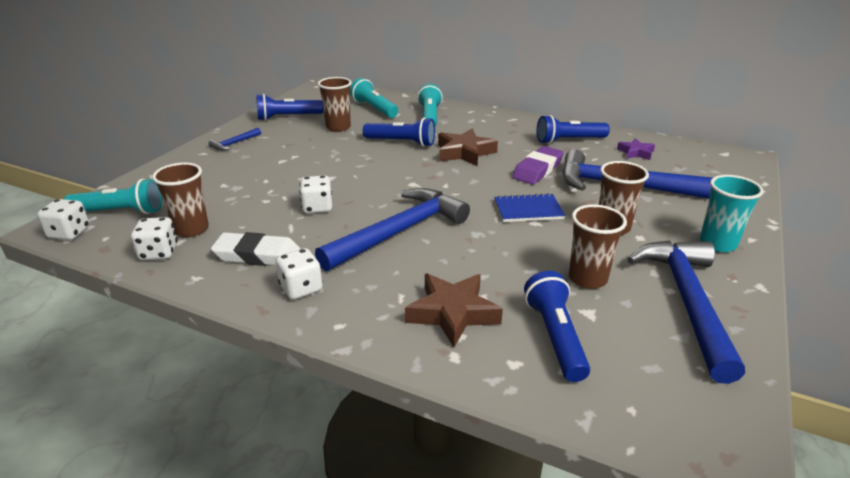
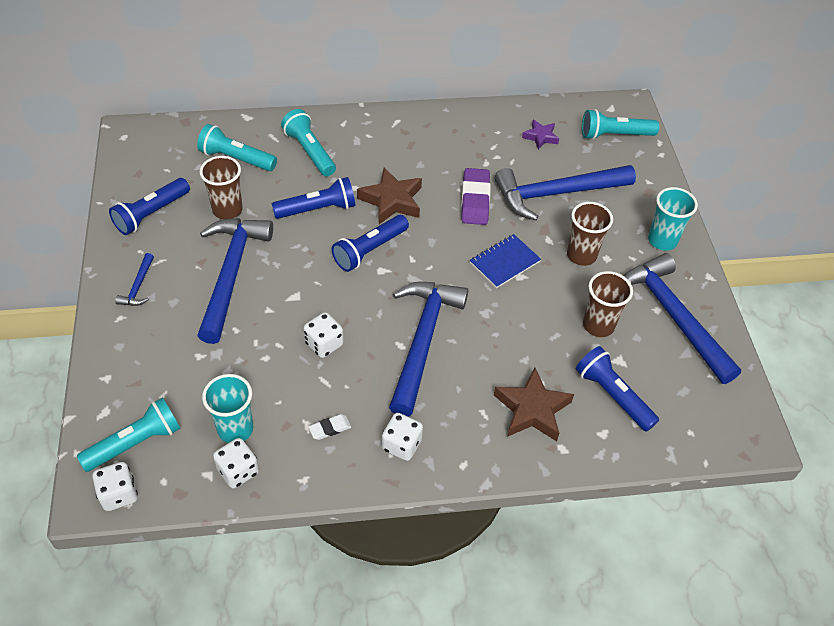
camera: 35 degrees left, 20 degrees up
brown cup [152,162,209,237] -> turquoise cup [202,374,253,443]
white eraser [211,232,300,266] -> white eraser [308,414,351,440], size x0.51
blue flashlight [537,115,610,144] -> blue flashlight moved to [332,215,409,272]
none -> blue hammer [197,218,273,344]
none -> turquoise flashlight [582,109,659,140]

